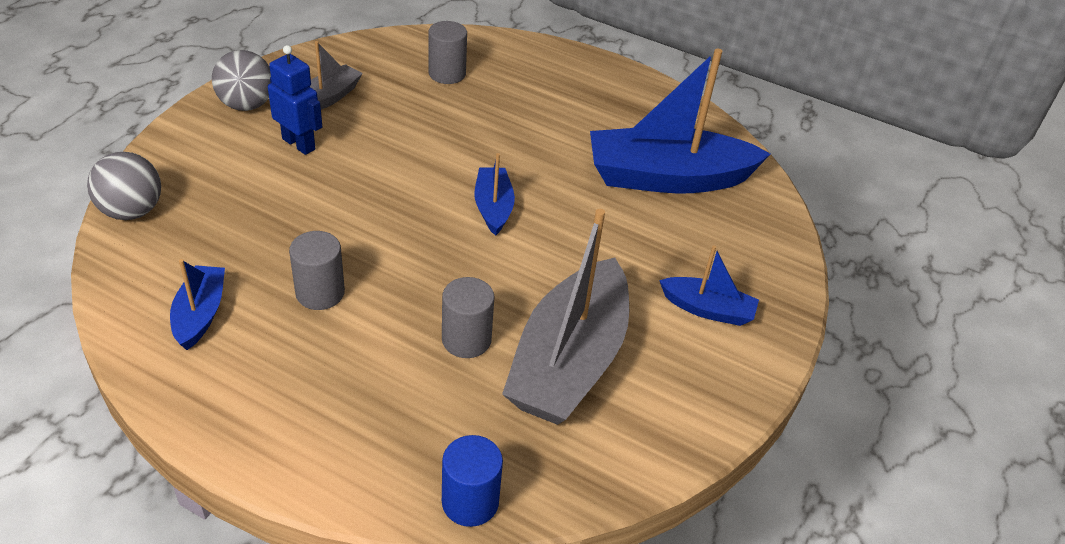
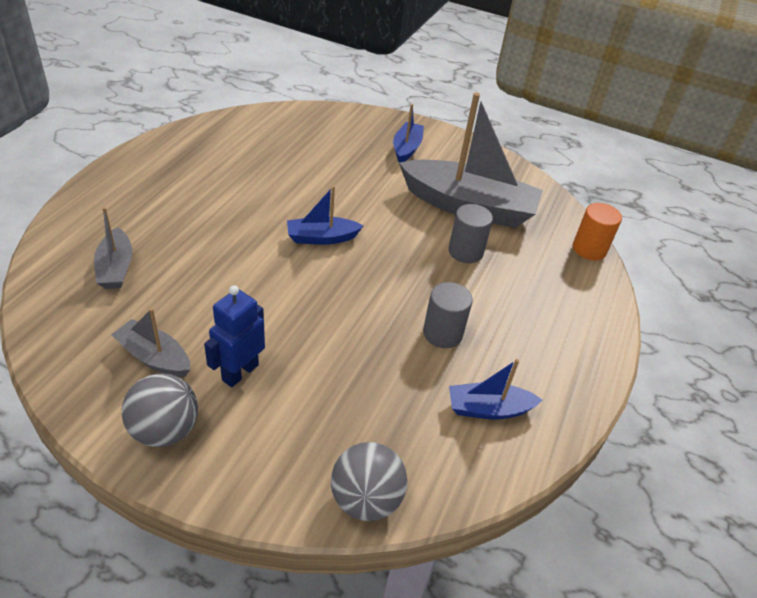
camera: 95 degrees left, 0 degrees up
grey cylinder [428,21,467,84] -> grey boat [94,207,133,289]
blue cylinder [442,435,503,527] -> orange cylinder [573,203,622,260]
blue boat [590,49,771,194] -> none

